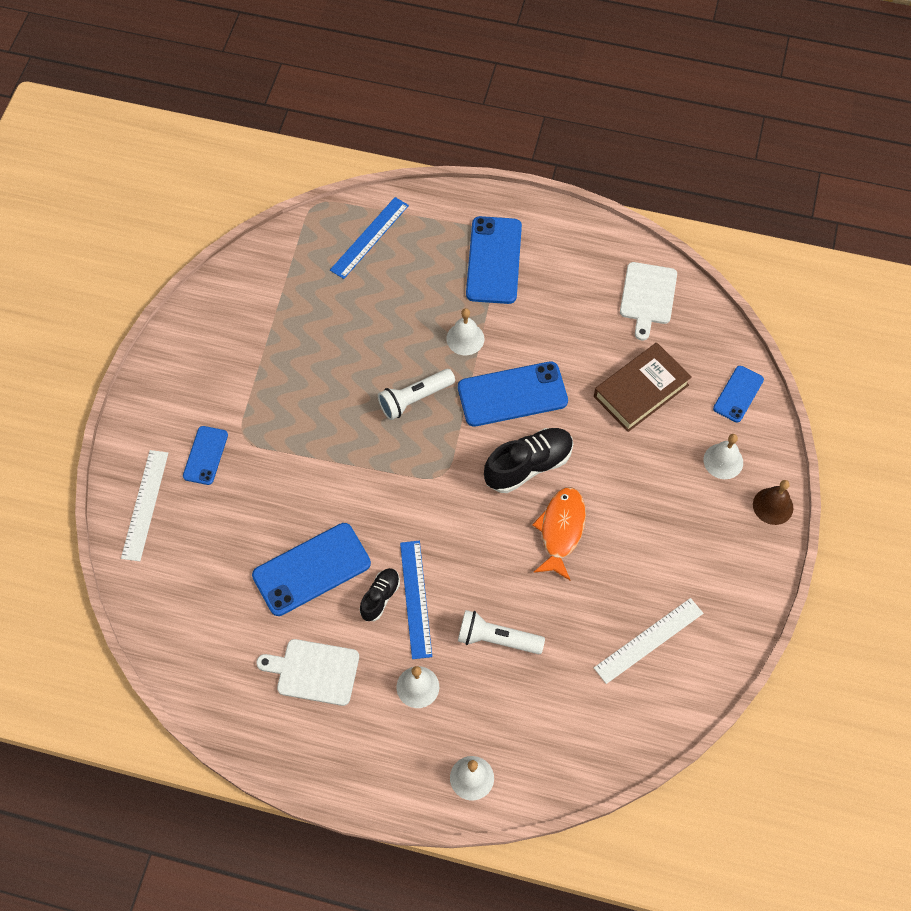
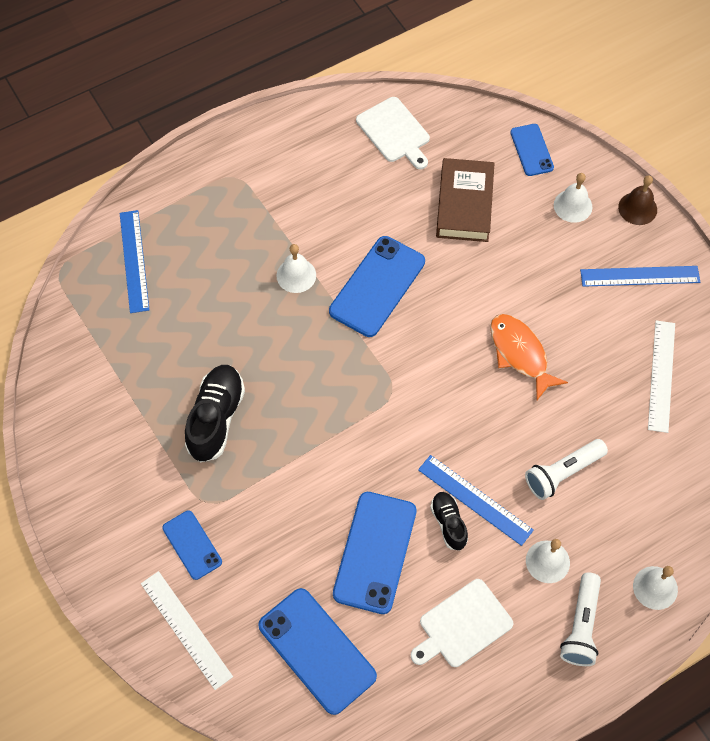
camera: 45 degrees left, 0 degrees up
white flashlight [378,369,455,420] -> white flashlight moved to [560,572,601,666]
blue phone [466,216,522,304] -> blue phone moved to [258,588,377,715]
black shoe [484,428,573,493] -> black shoe moved to [185,365,245,462]
none -> blue ruler [580,266,700,287]

